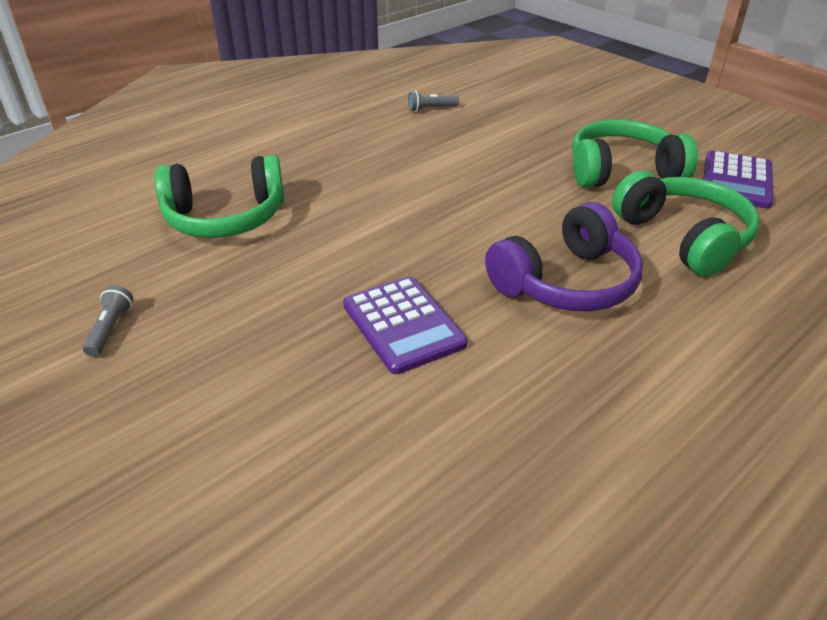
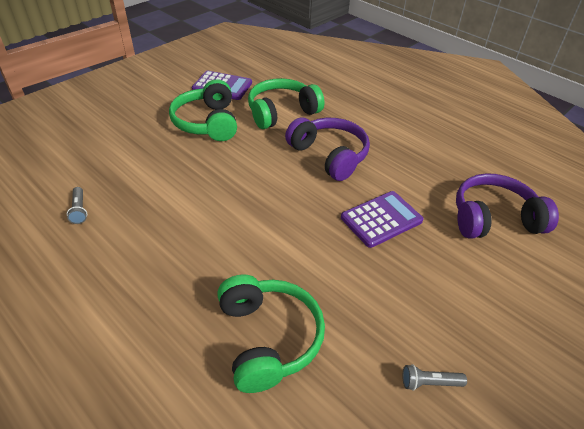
camera: 95 degrees left, 5 degrees up
none -> purple headphones [456,173,559,239]

